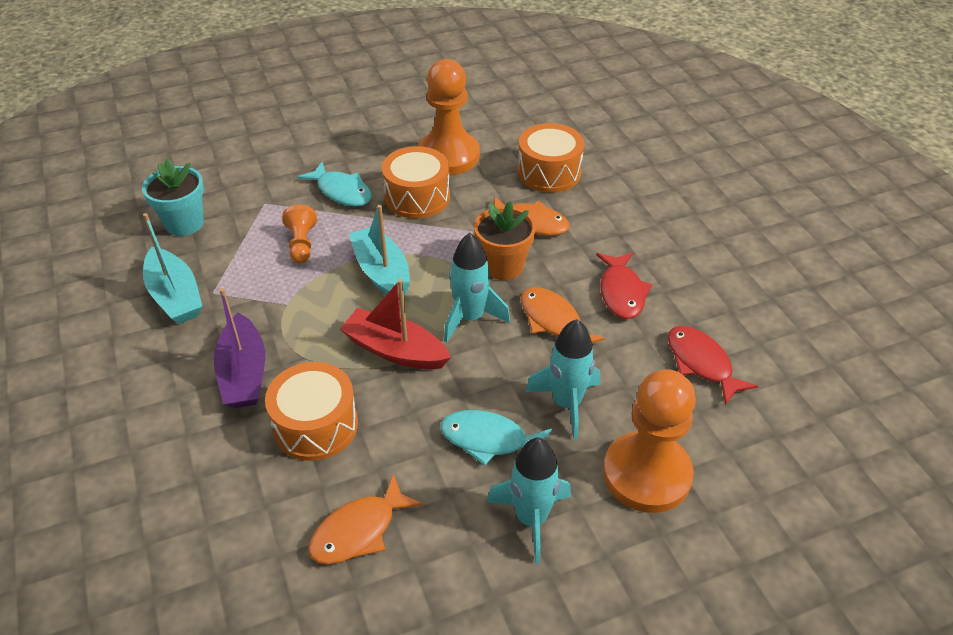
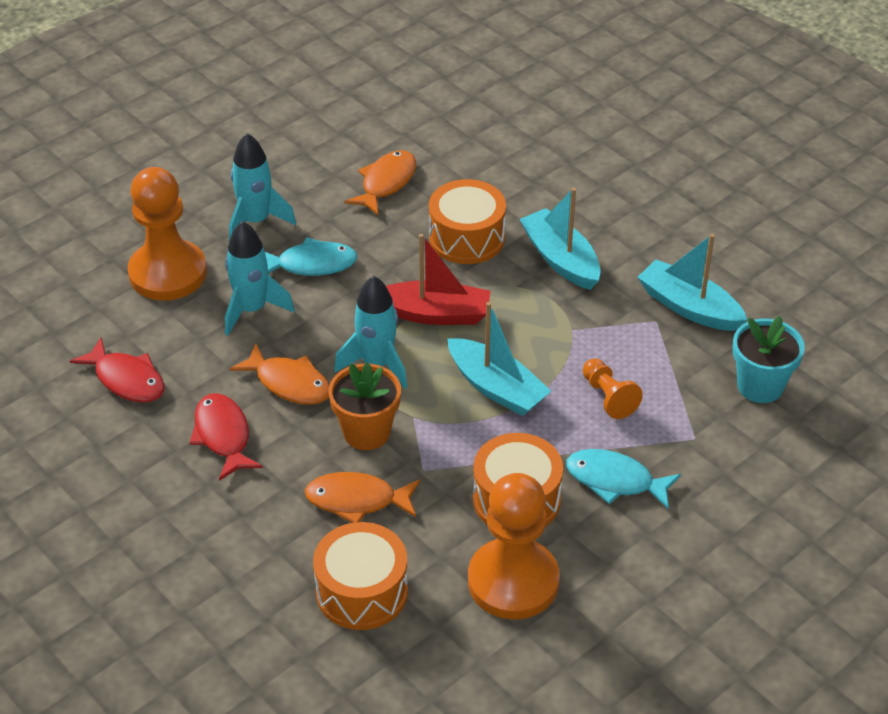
camera: 160 degrees right, 0 degrees up
purple boat [214,288,265,408] -> turquoise boat [519,188,601,290]

